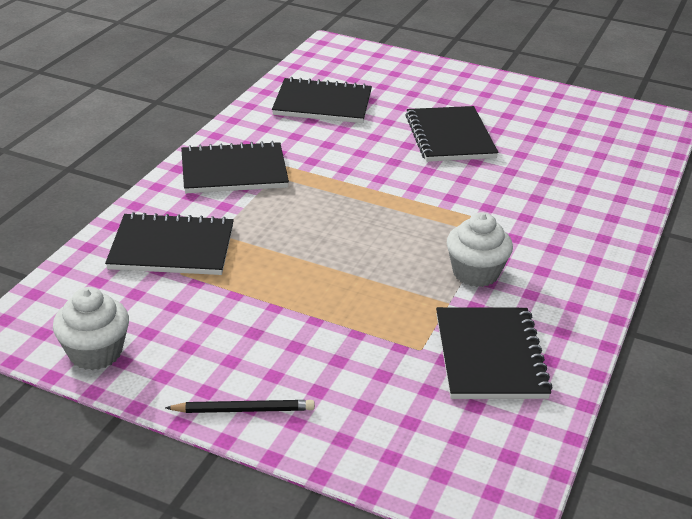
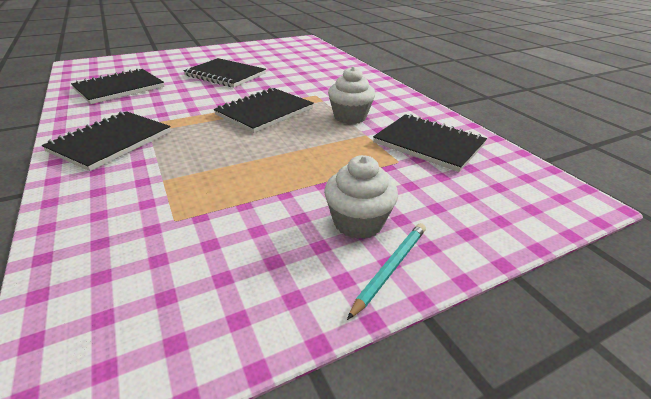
camera: 50 degrees left, 0 degrees up
white cupcake [53,287,129,370] -> white cupcake moved to [324,155,398,239]
black notebook [105,212,234,275] -> black notebook moved to [214,88,314,133]
black pencil [165,400,315,413] -> turquoise pencil [347,223,426,320]

